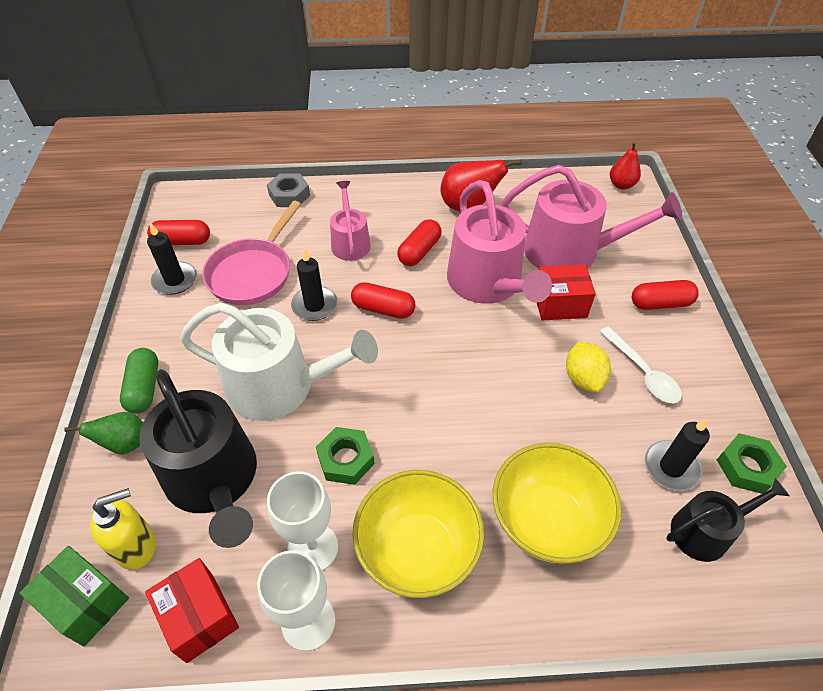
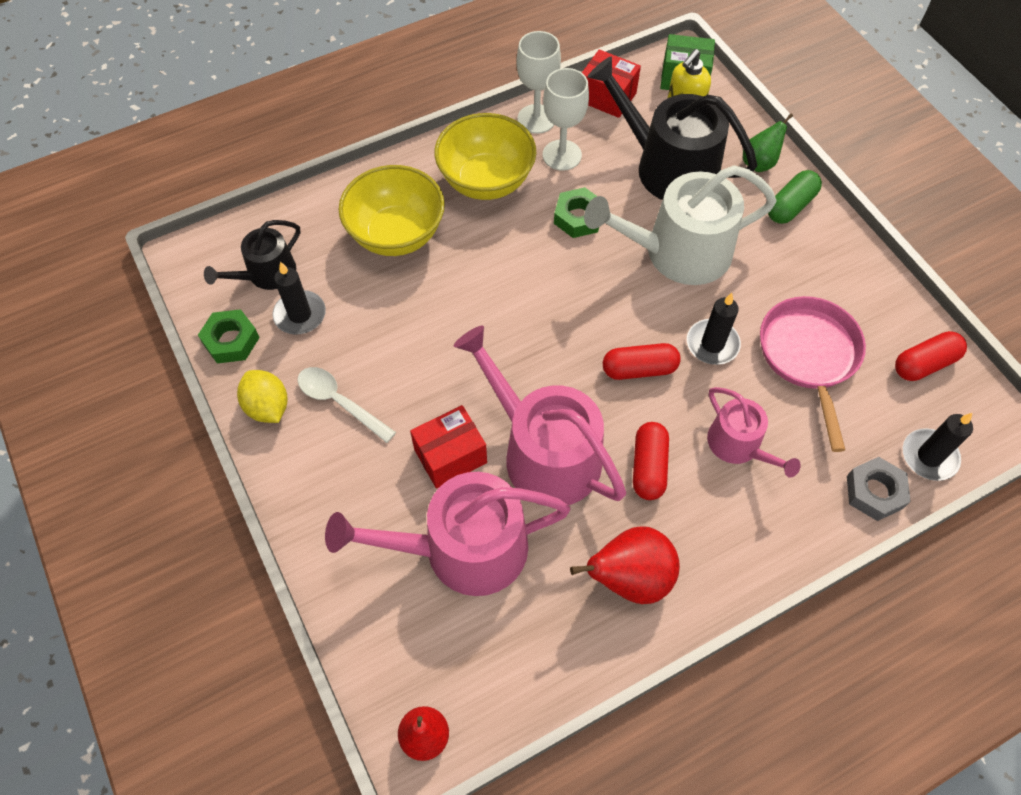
camera: 155 degrees right, 10 degrees up
green capsule [120,348,158,414] -> green capsule turned 75 degrees clockwise [768,170,822,224]
black candle [147,222,197,295] -> black candle moved to [903,413,973,481]
yellow lemon [566,341,611,392] -> yellow lemon moved to [237,370,287,423]
red capsule [632,280,699,310] -> none

